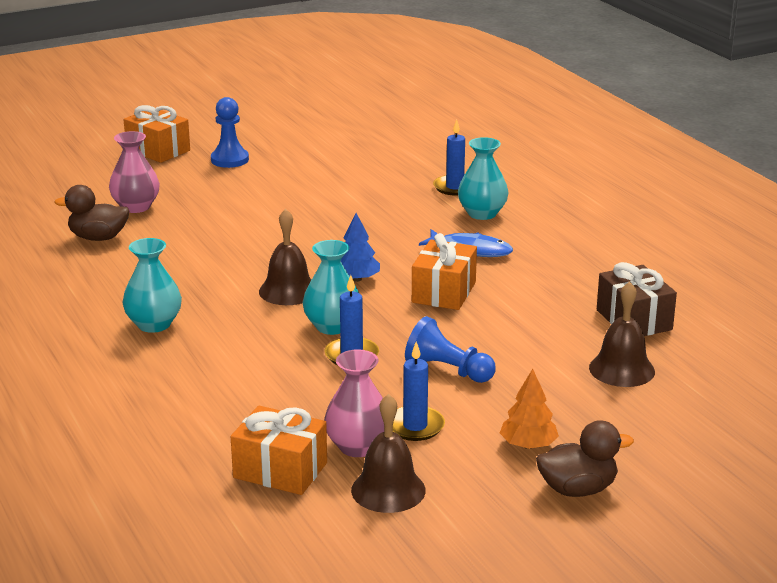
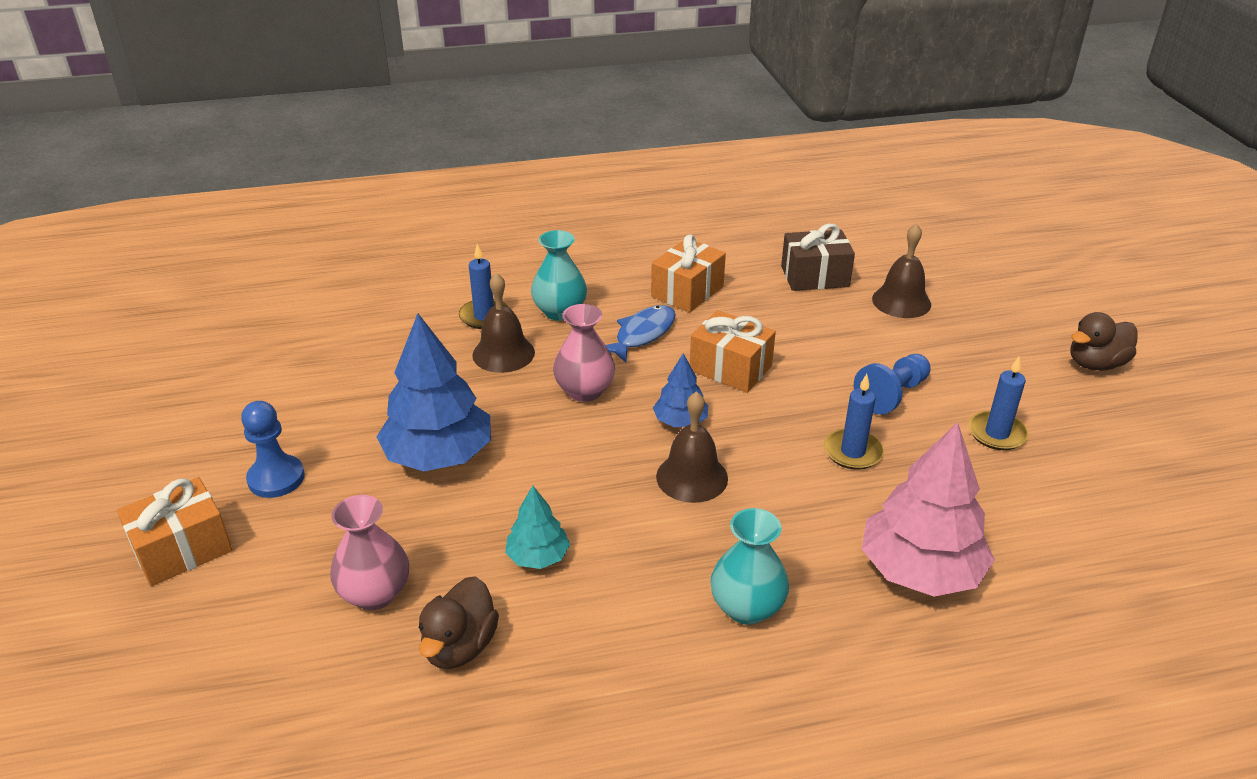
camera: 75 degrees left, 10 degrees up
orange gift [231,406,327,495] -> orange gift moved to [651,234,726,312]
turquoise vase [303,240,359,335] -> none
pink vase [324,349,384,457] -> pink vase moved to [553,304,615,402]
brown bell [351,394,426,513] -> brown bell moved to [472,273,535,373]
orange tree [500,369,559,449] -> none
brown duck [536,420,634,497] -> brown duck turned 120 degrees counterclockwise [1070,312,1138,371]
none -> blue tree [377,314,491,471]
none -> turquoise tree [505,486,570,569]
none -> pink tree [862,422,995,597]

